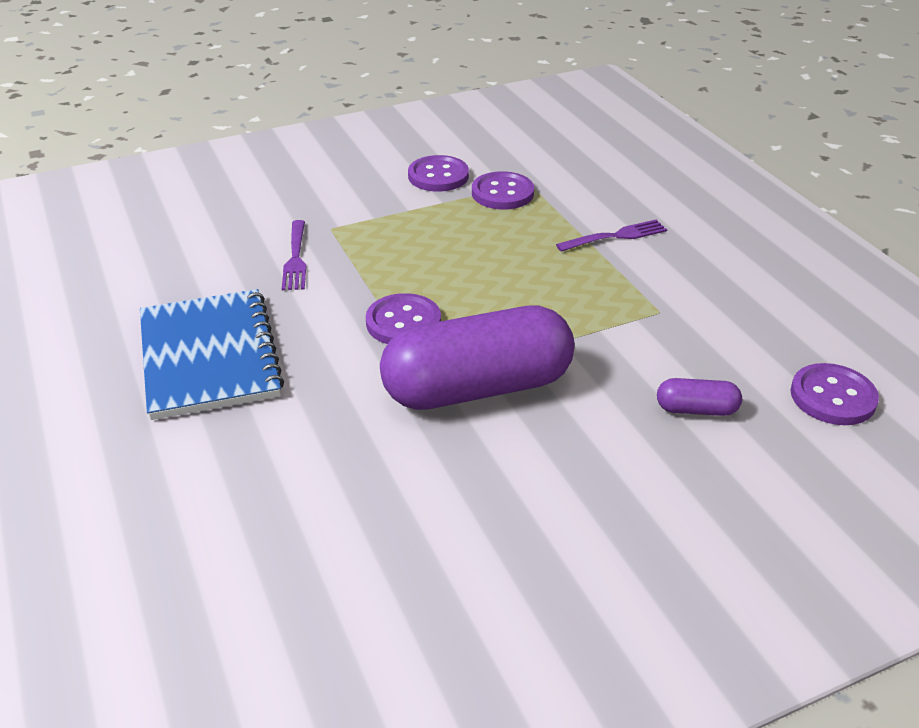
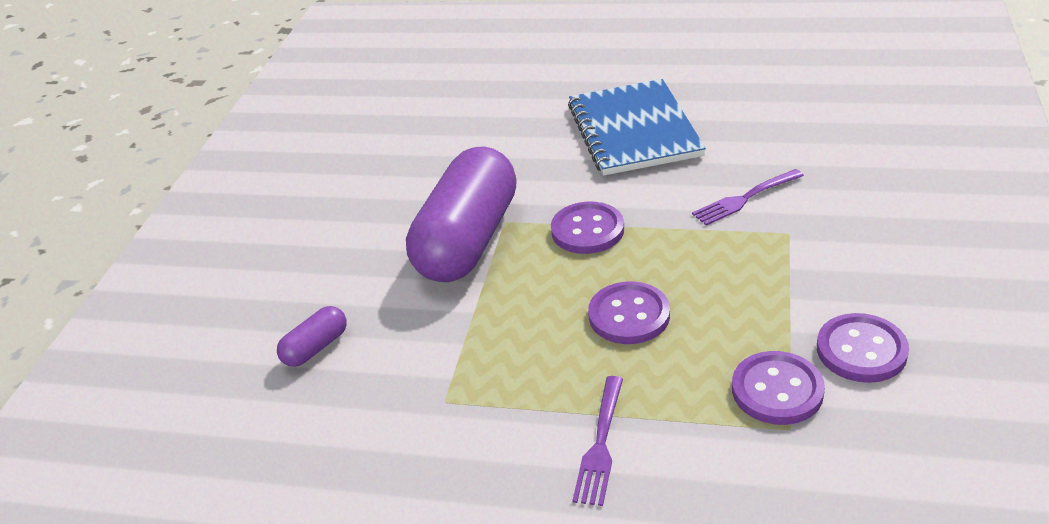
camera: 130 degrees right, 0 degrees up
blue notebook [140,289,284,420] -> blue notebook turned 60 degrees clockwise [568,79,706,176]
purple fork [282,220,306,290] -> purple fork turned 60 degrees counterclockwise [692,169,804,225]
purple button [791,363,879,425] -> purple button moved to [588,281,670,344]

